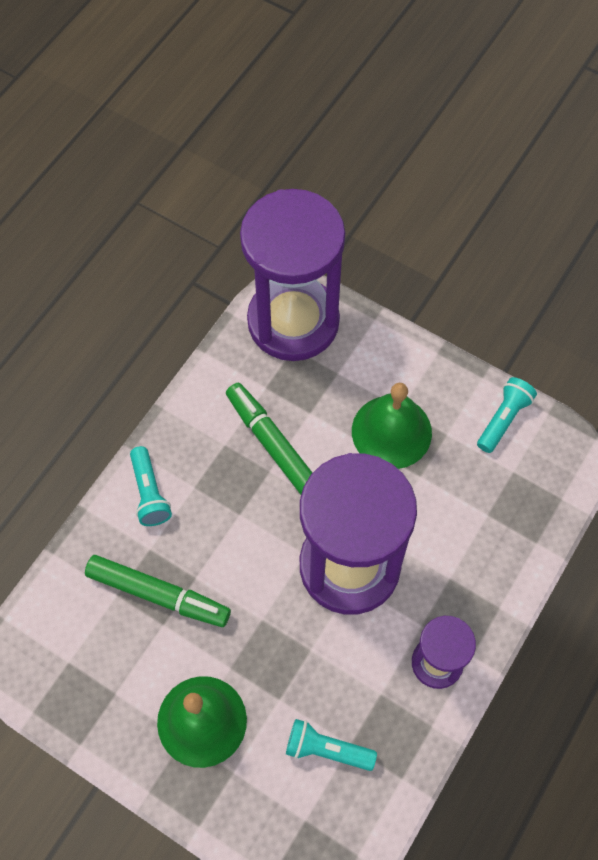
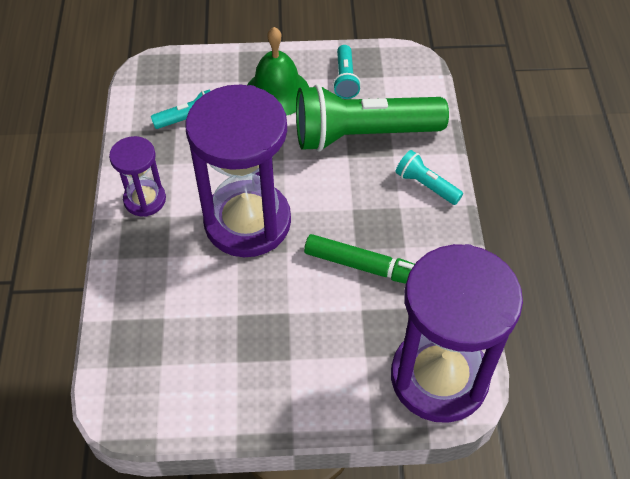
camera: 145 degrees right, 10 degrees down
green marker [85,555,231,627] -> green flashlight [296,84,449,152]
green bell [352,383,432,469] -> none
turquoise flashlight [477,377,537,453] -> turquoise flashlight moved to [333,45,361,99]

